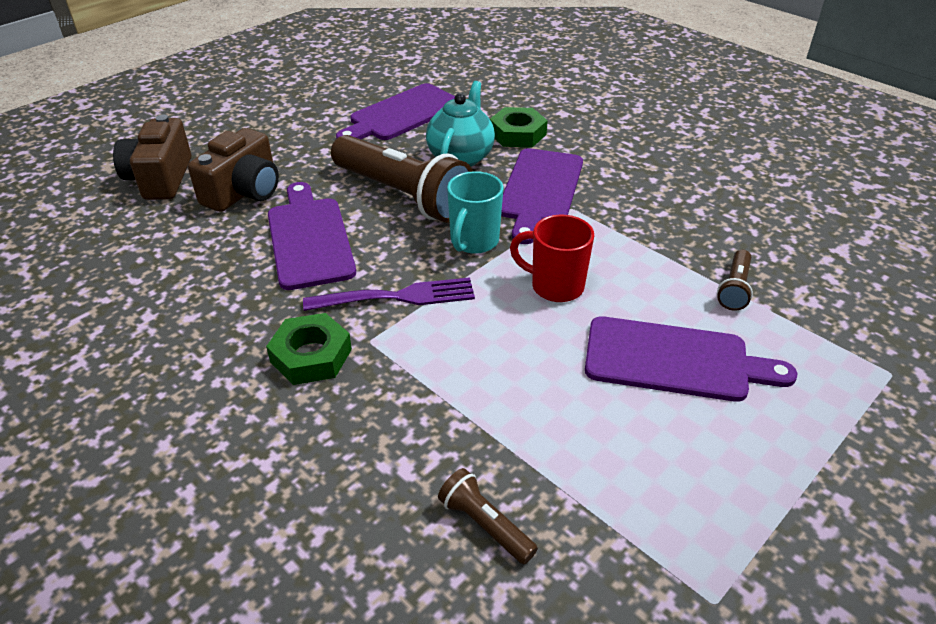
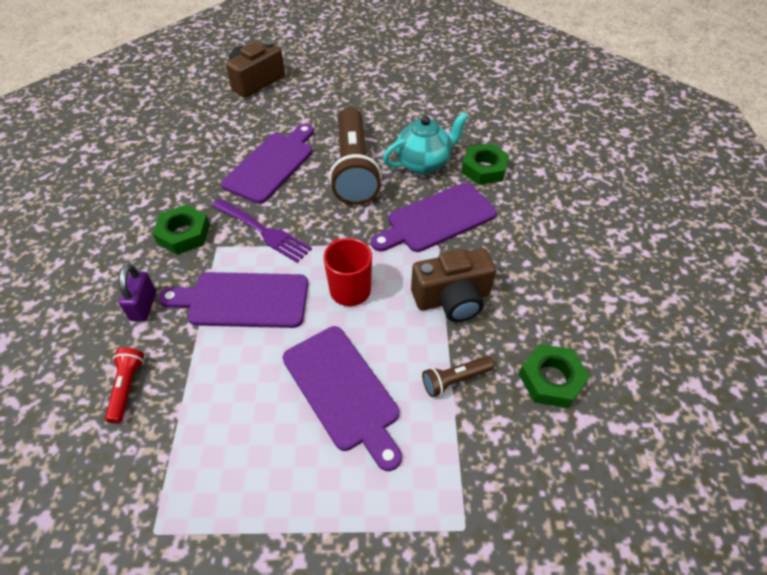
camera: 45 degrees right, 10 degrees up
brown camera [188,128,279,212] -> brown camera moved to [411,248,496,322]
purple cutting board [336,83,455,140] -> purple cutting board moved to [158,272,308,328]
brown flashlight [438,468,538,564] -> red flashlight [105,348,144,423]
turquoise mug [447,171,504,254] -> none
none -> purple padlock [119,264,156,321]
none -> green nut [519,344,590,408]

